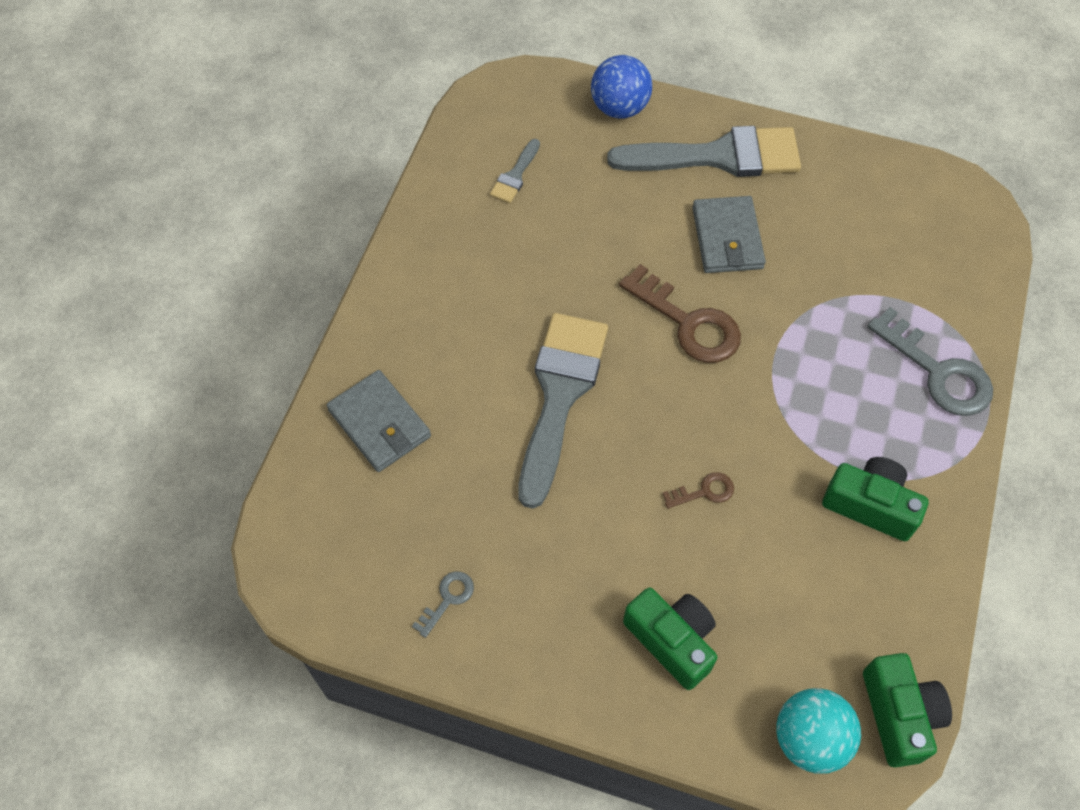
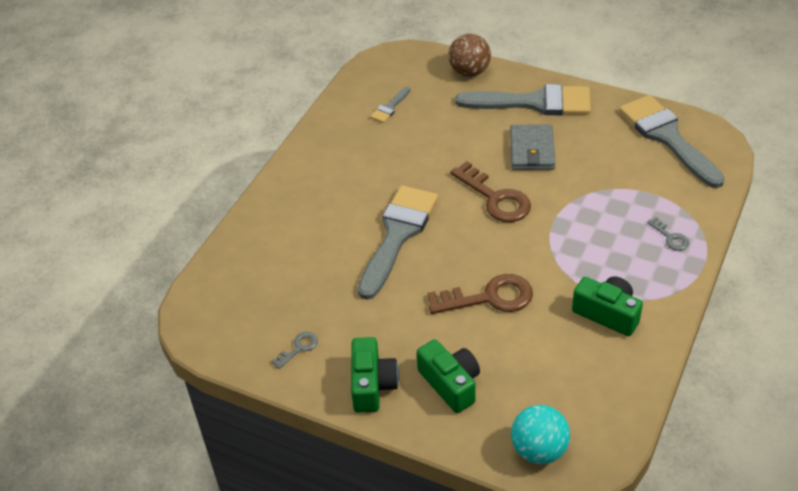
camera: 10 degrees right, 15 degrees down
grey wallet [327,370,431,472] -> none
blue ball [591,55,652,119] -> brown ball [448,34,491,77]
brown key [662,472,734,509] -> brown key [427,274,533,314], size x2.05
green camera [863,653,952,767] -> green camera moved to [351,337,399,413]
grey key [867,307,993,416] -> grey key [647,217,689,250], size x0.49
none -> grey brush [619,95,725,188]

